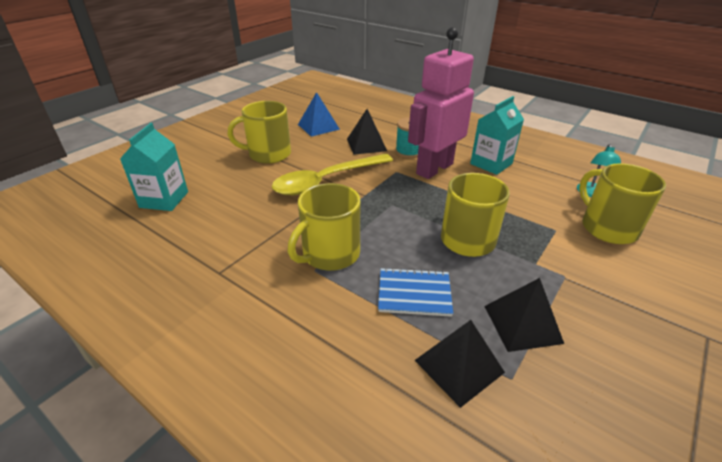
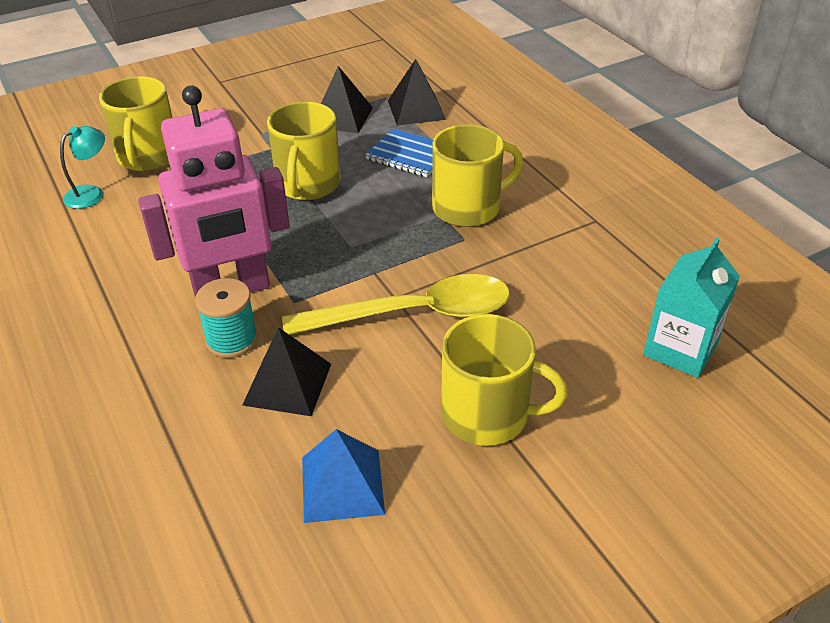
camera: 155 degrees left, 5 degrees up
turquoise carton [470,96,524,175] -> none

